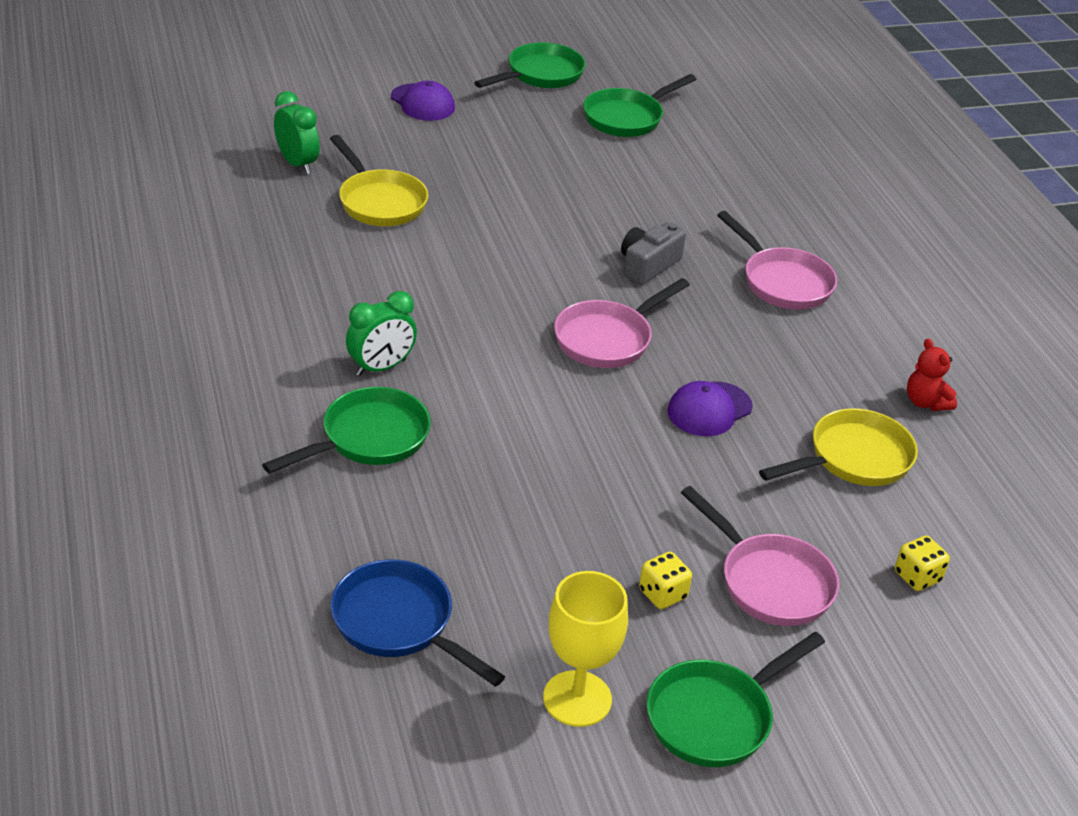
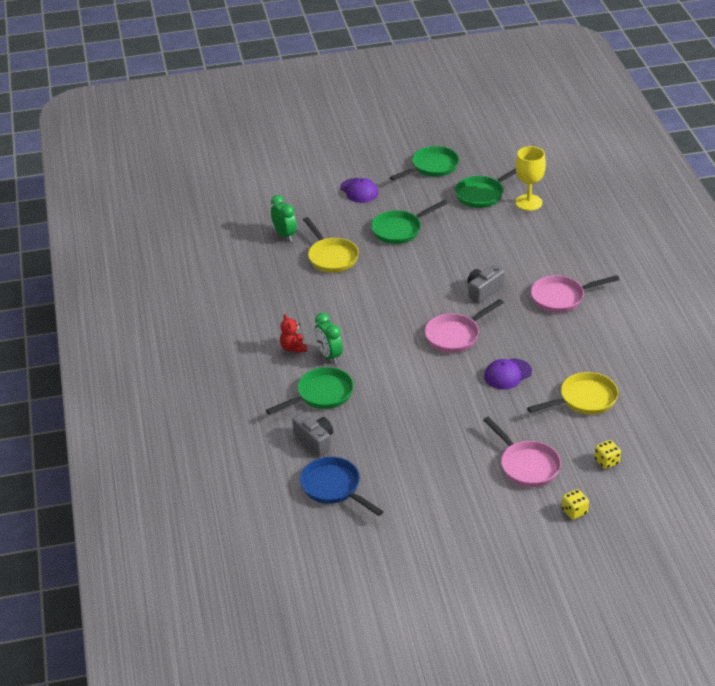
camera: 10 degrees right, 0 degrees up
green clock [346,291,417,376] -> green clock turned 90 degrees clockwise [315,313,343,364]
yellow goblet [543,571,628,727] -> yellow goblet moved to [515,146,546,211]
yellow dice [639,552,692,609] -> yellow dice moved to [562,489,589,519]
green pan [647,632,825,767] -> green pan moved to [371,200,448,244]
pink pan [717,211,837,310] -> pink pan turned 105 degrees clockwise [531,275,620,313]
red teddy bear [907,339,957,411] -> red teddy bear moved to [280,314,307,353]
none -> grey camera [292,412,333,456]

